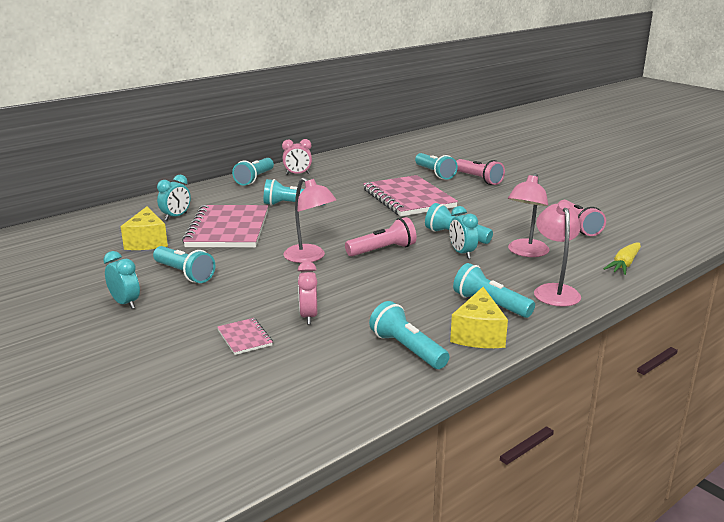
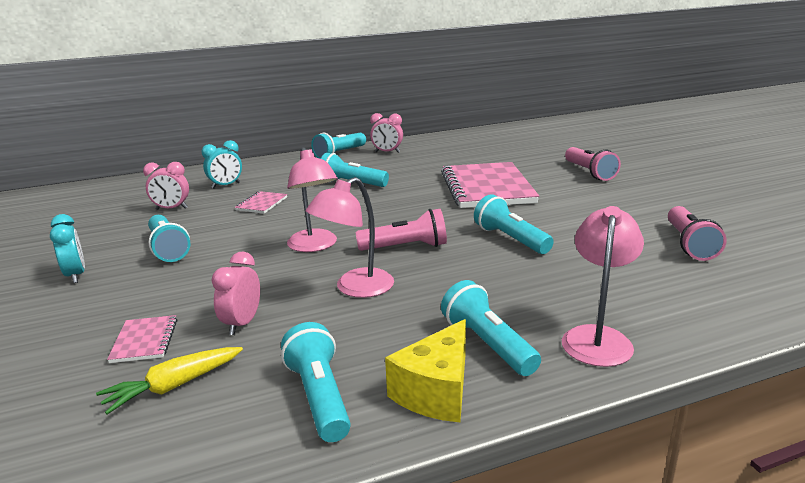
camera: 20 degrees right, 0 degrees up
yellow cheese [121,207,168,250] -> pink clock [143,162,189,210]
pink notebook [182,205,268,247] -> pink notebook [235,191,287,214], size x0.43
turquoise flashlight [415,153,458,179] -> none
turquoise clock [449,206,478,259] -> none
pink lamp [508,173,550,257] -> pink lamp moved to [306,177,394,298]
yellow carrot [603,242,641,275] -> yellow carrot moved to [96,347,243,414]

